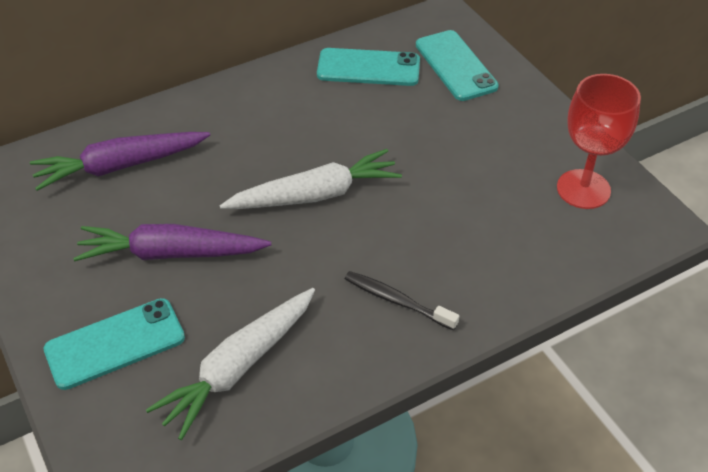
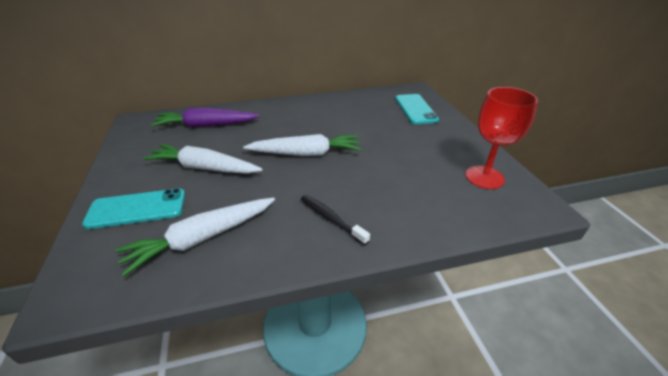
camera: 15 degrees right, 10 degrees down
purple carrot [73,224,271,261] -> white carrot [143,144,263,174]
turquoise phone [317,48,420,86] -> none

